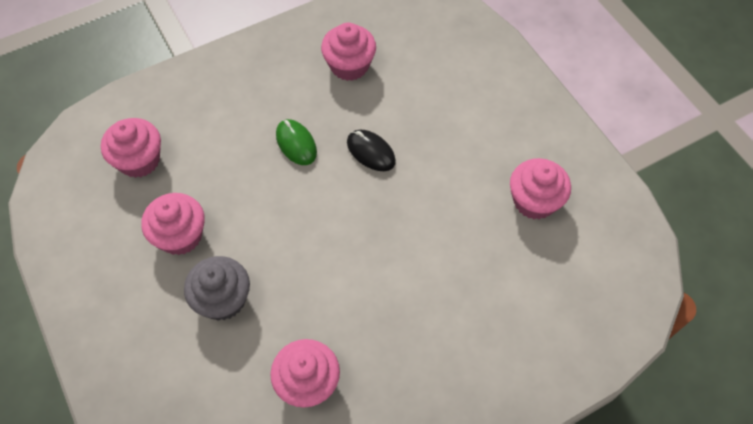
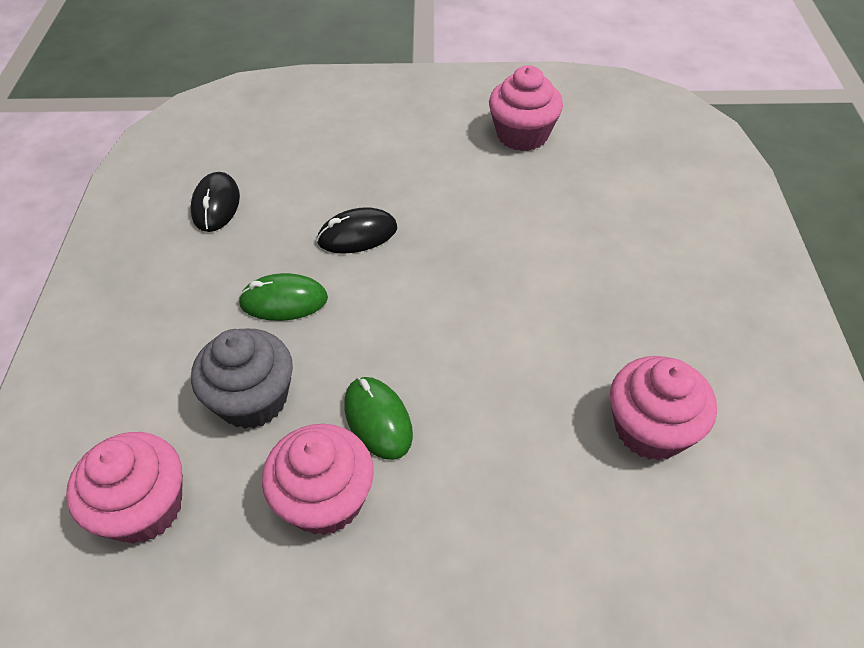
camera: 60 degrees left, 10 degrees down
grey cupcake [184,256,250,321] -> grey cupcake moved to [191,329,293,429]
pink cupcake [321,23,376,81] -> black mouse [191,172,240,232]
none -> green mouse [344,377,413,460]

